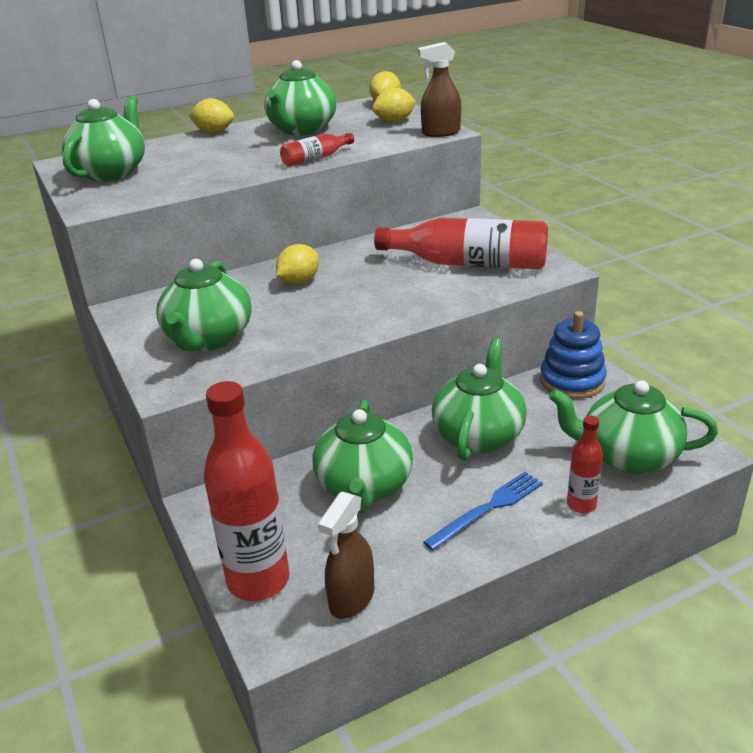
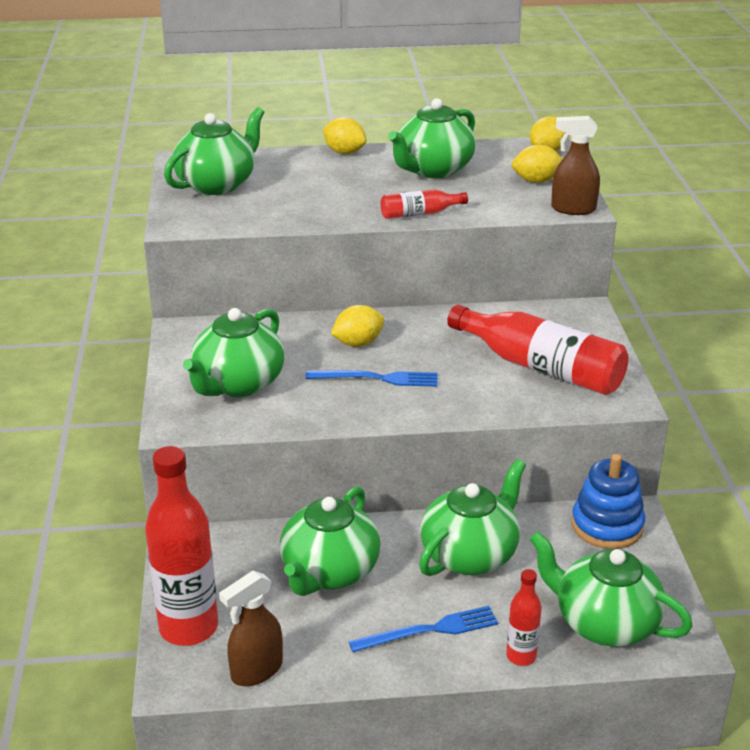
camera: 20 degrees right, 0 degrees up
none -> blue fork [306,370,437,387]

